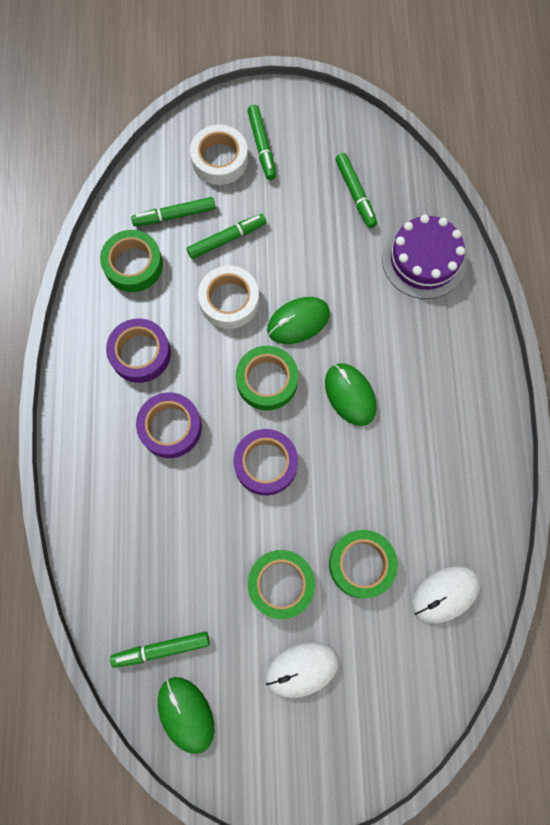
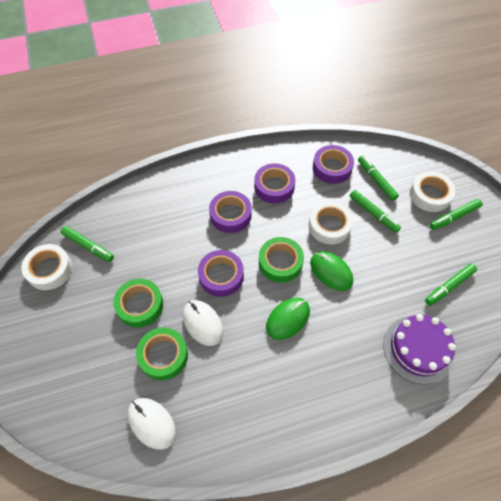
camera: 75 degrees right, 15 degrees down
green tape [100,230,163,292] -> purple tape [313,145,354,184]
green marker [110,632,210,668] -> green marker turned 150 degrees clockwise [61,226,114,262]
green mouse [158,677,214,754] -> white tape [21,244,72,290]
white mouse [265,642,339,698] -> white mouse moved to [183,300,223,346]

